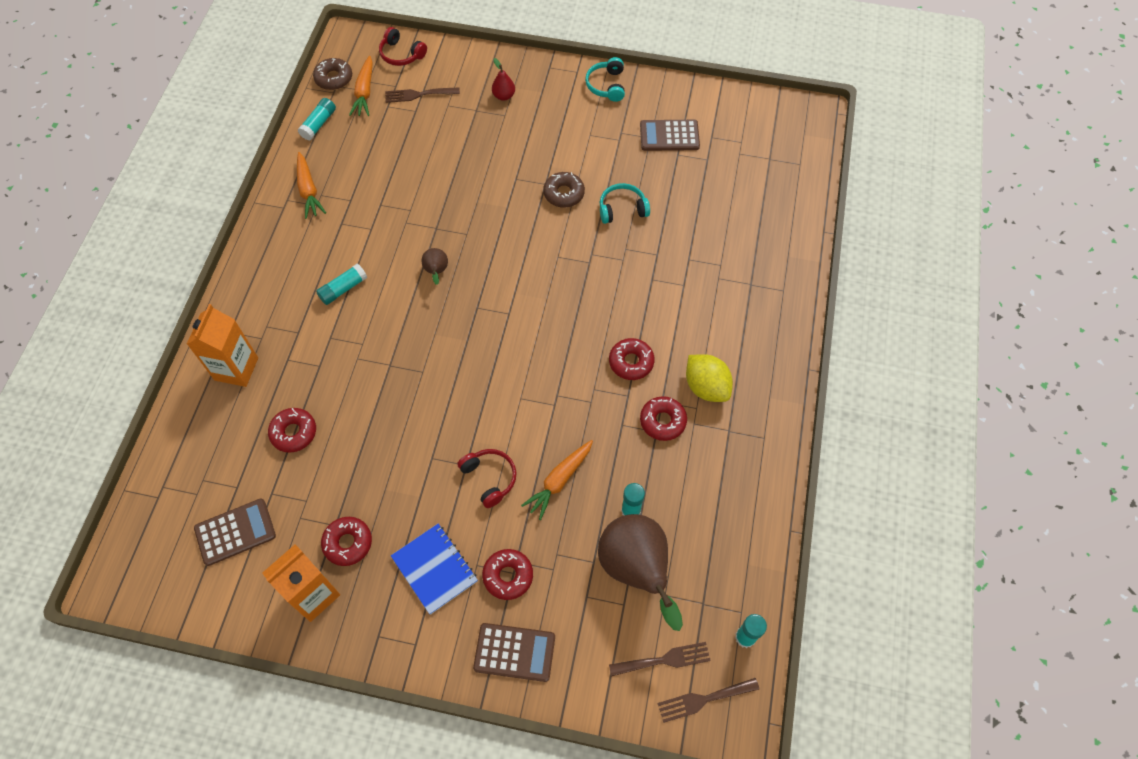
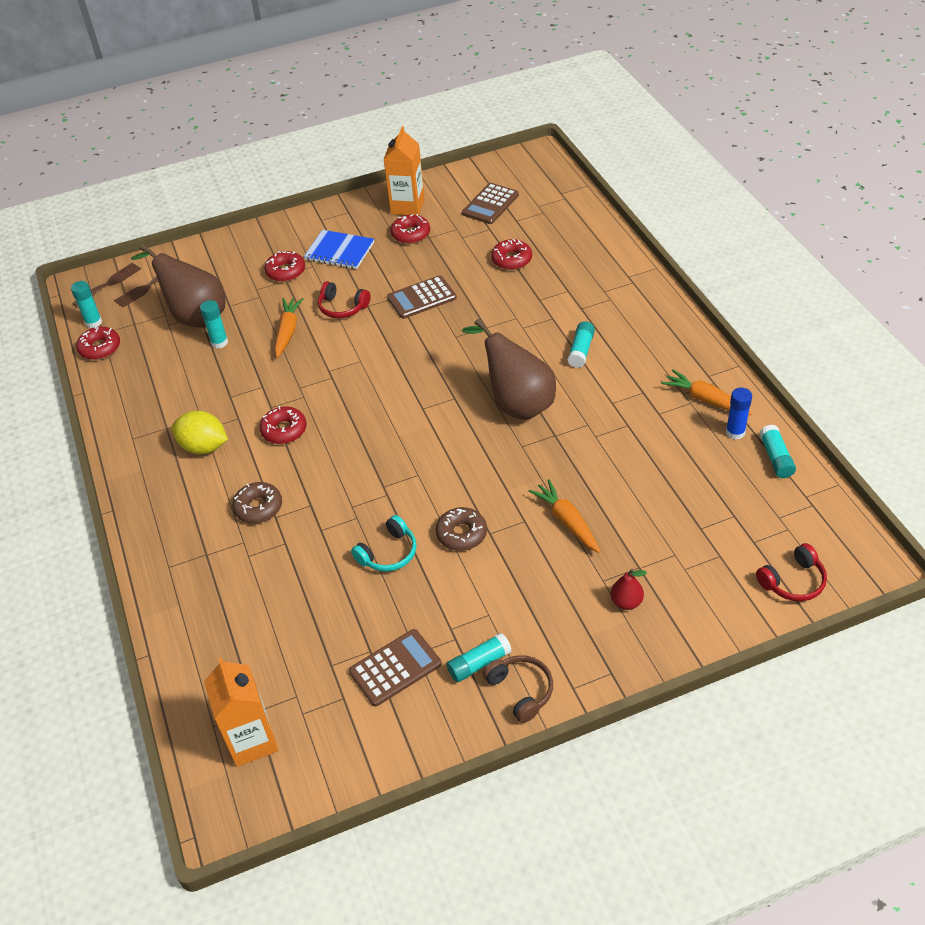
camera: 150 degrees right, 15 degrees down
orange carton [187,304,258,387] -> orange carton moved to [204,657,279,767]
brown donut [313,58,352,90] -> brown donut moved to [232,482,282,523]
orange carrot [349,56,373,116] -> orange carrot moved to [529,479,600,553]
red headphones [379,27,427,66] -> red headphones turned 150 degrees clockwise [756,543,827,601]
brown fork [385,88,460,103] -> none
brown pear [422,248,448,285] -> brown pear [462,319,556,420], size x2.28
brown calculator [473,623,555,682] -> brown calculator moved to [387,275,457,319]
turquoise headphones [585,57,625,102] -> brown headphones [483,655,553,723]
red donut [640,396,687,441] -> red donut moved to [76,327,120,360]
none -> turquoise glue stick [447,633,512,682]
none -> blue glue stick [726,388,752,440]

